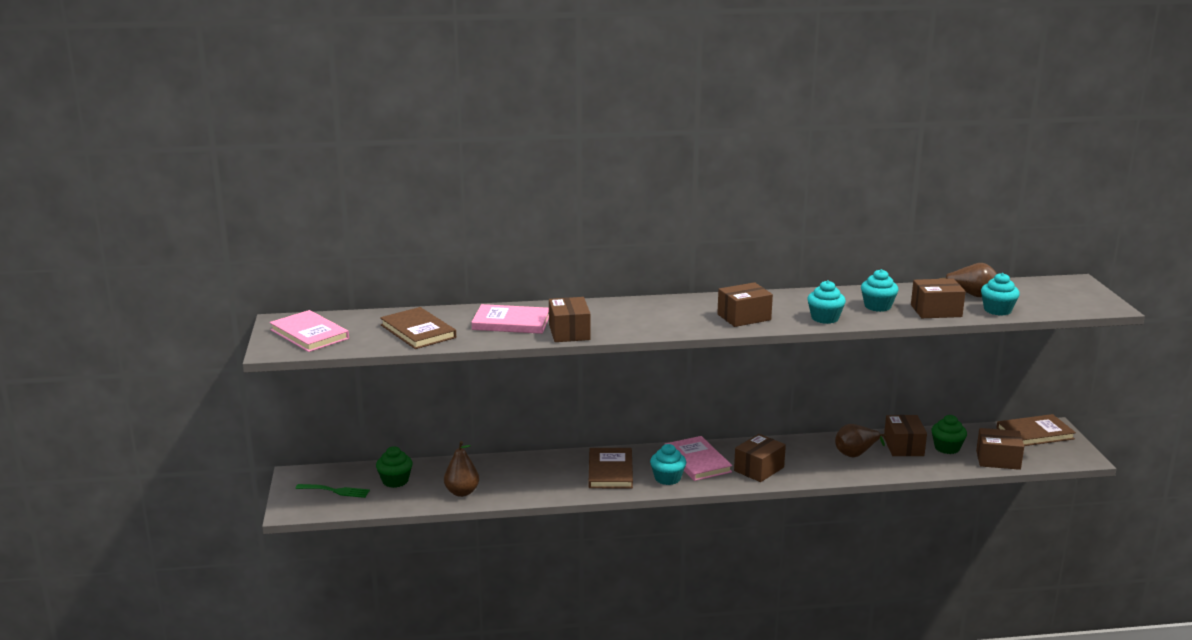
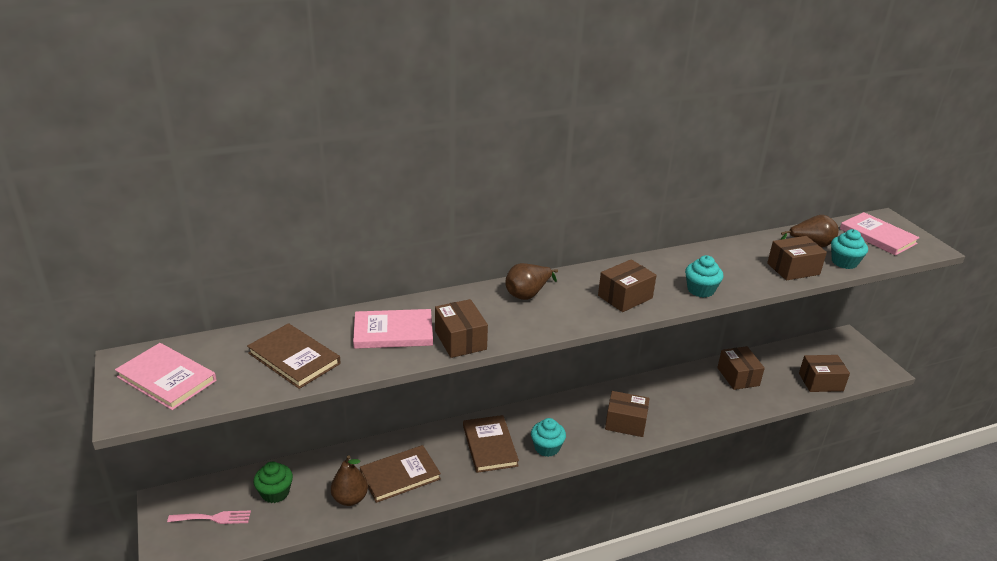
camera: 15 degrees left, 10 degrees up
green fork [296,484,370,498] -> pink fork [167,511,251,524]
pink book [664,436,732,481] -> pink book moved to [840,212,920,256]
brown box [734,434,786,482] -> brown box turned 75 degrees clockwise [605,391,650,437]
brown pear [835,424,886,457] -> brown pear moved to [505,263,558,300]
turquoise cupcake [861,269,898,312] -> none
green cupcake [931,415,967,454] -> none
brown book [997,414,1076,446] -> brown book moved to [360,445,441,503]

